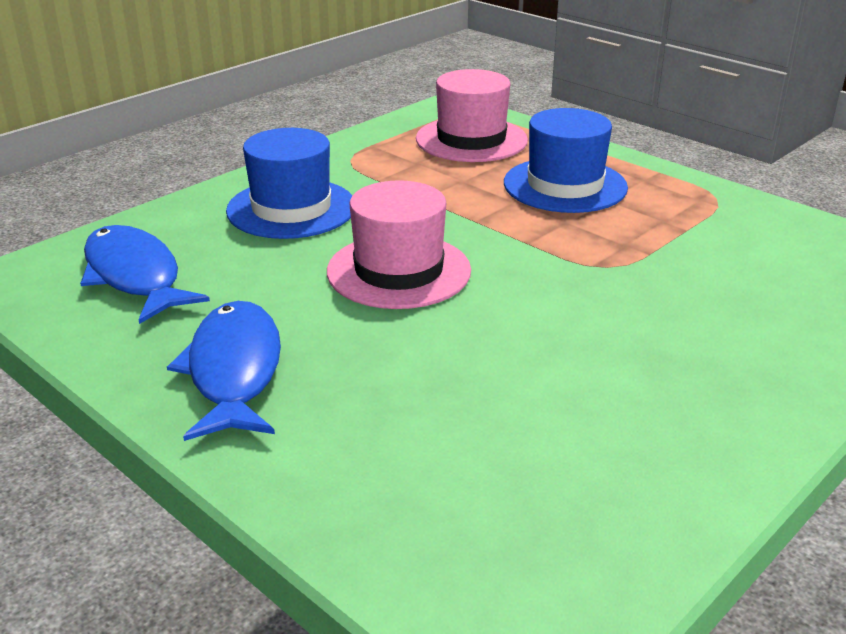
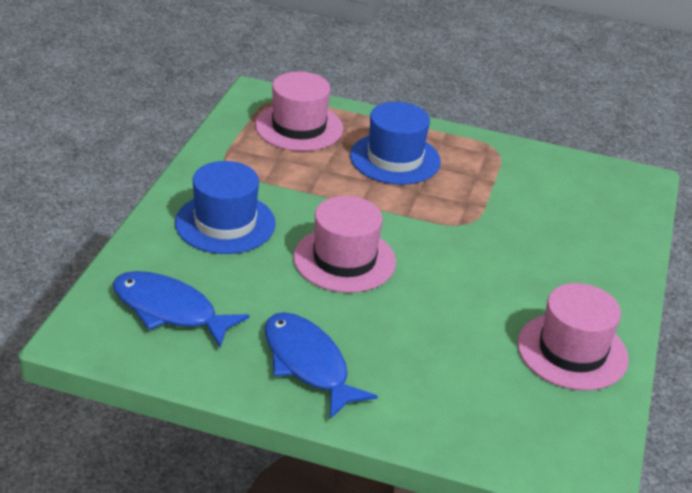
camera: 30 degrees left, 5 degrees up
none -> pink hat [517,283,629,391]

